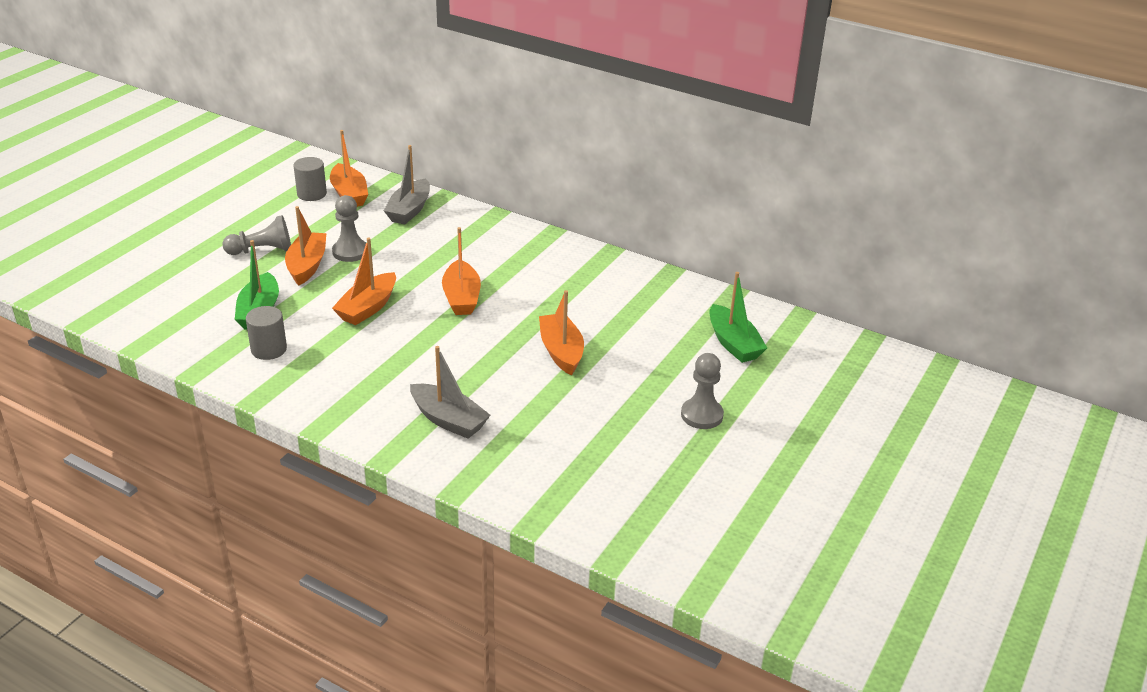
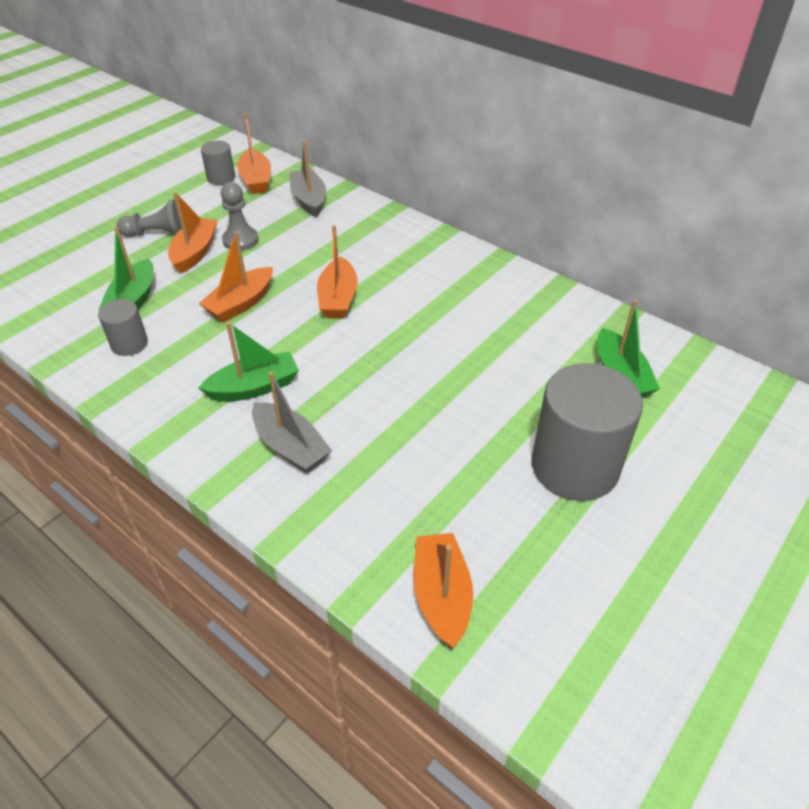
camera: 10 degrees right, 10 degrees up
grey boat [384,145,430,224] -> grey boat turned 135 degrees clockwise [290,141,326,217]
orange boat [539,290,584,375] -> orange boat moved to [414,533,473,648]
grey pawn [681,353,724,429] -> grey cylinder [532,363,643,501]
none -> green boat [199,322,299,402]

